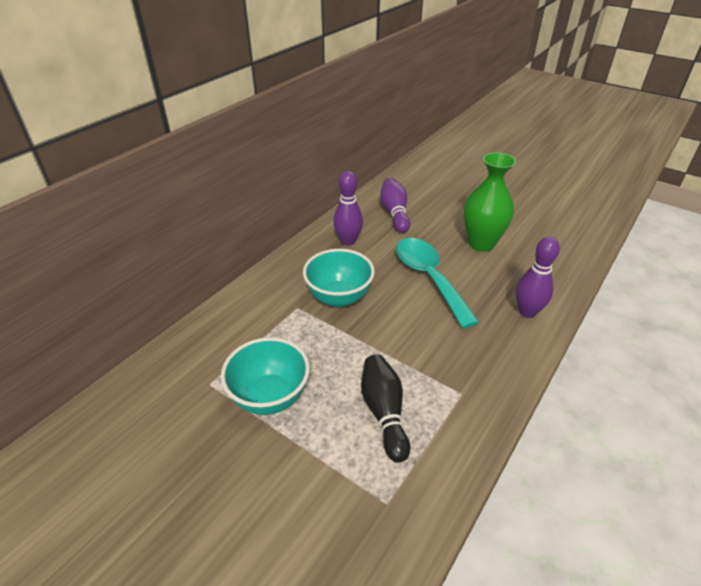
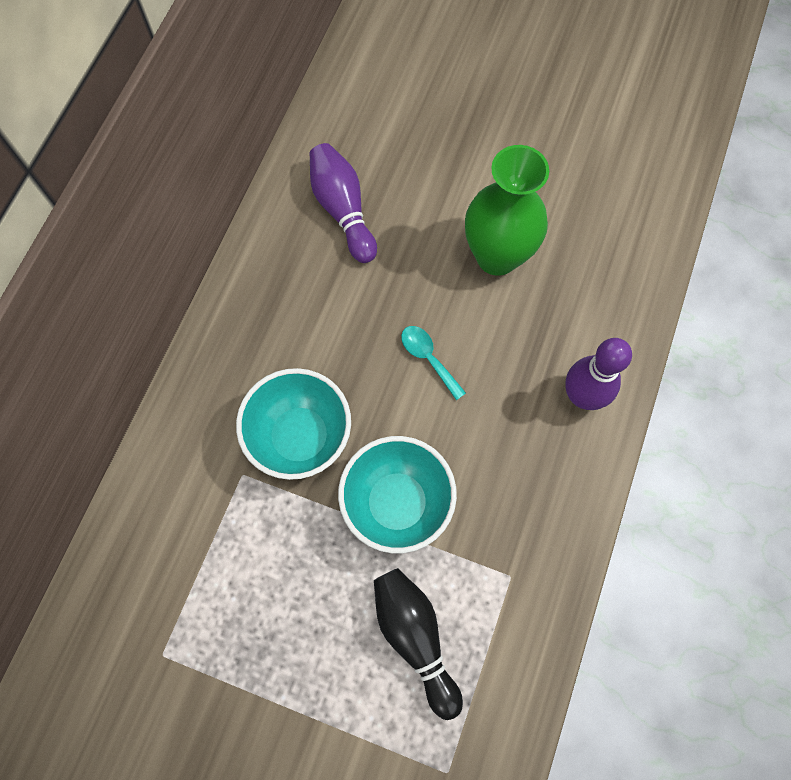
camera: 15 degrees left, 30 degrees up
turquoise bowl [221,337,310,415] -> turquoise bowl moved to [338,436,457,553]
purple bowling pin [333,171,363,246] -> none
turquoise spoon [396,238,479,328] -> turquoise spoon [401,326,466,400], size x0.43

